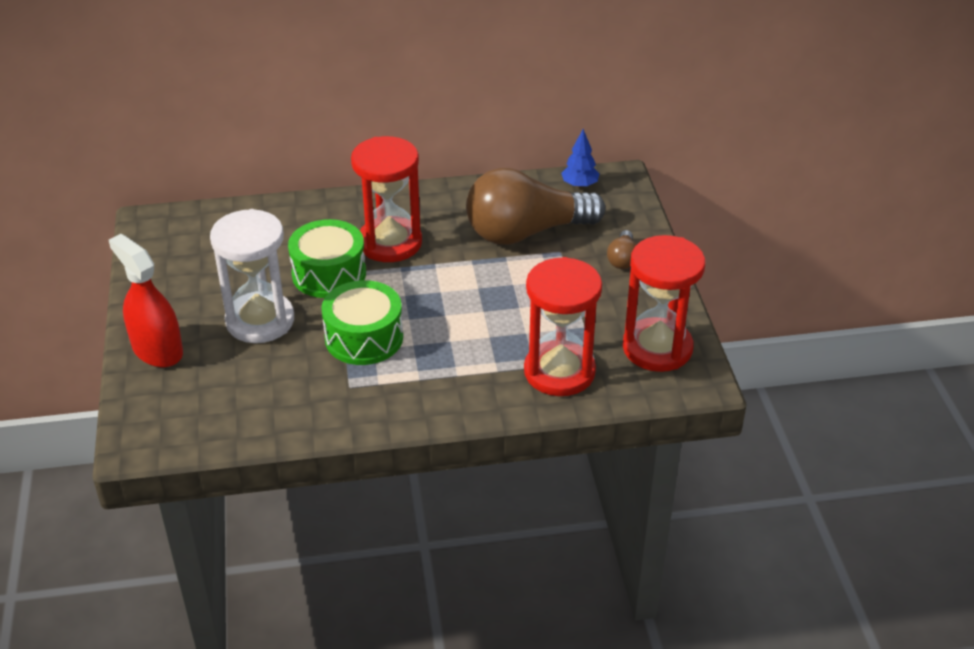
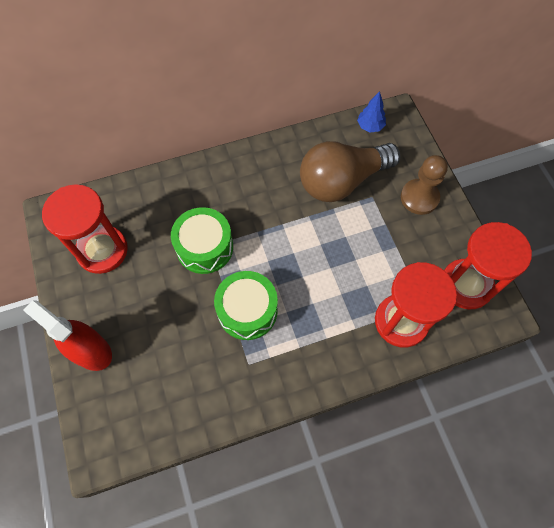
camera: 10 degrees left, 25 degrees up
white hourglass [210,209,294,343] -> none
red hourglass [351,136,422,262] -> red hourglass moved to [42,184,128,274]
brown light bulb [607,230,636,269] -> brown pawn [401,155,448,215]

